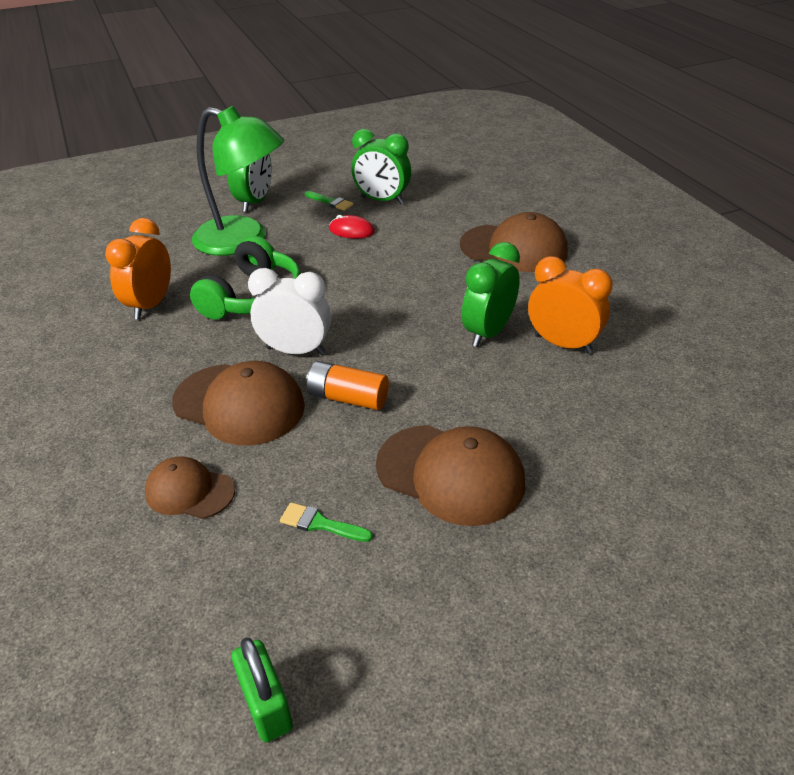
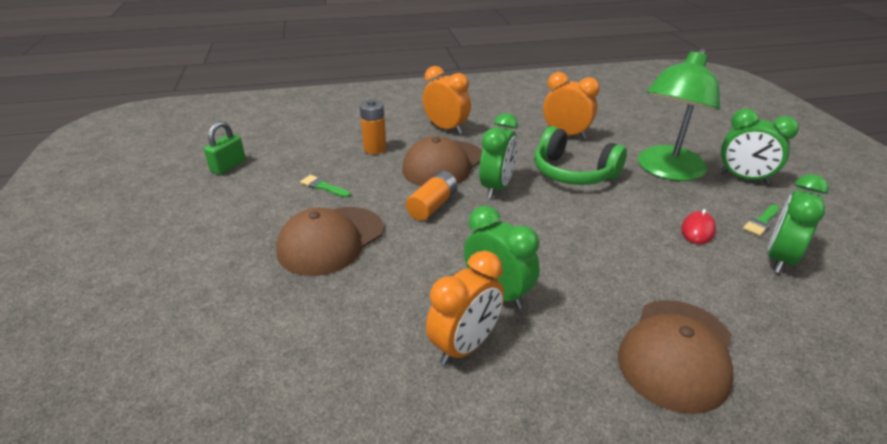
camera: 100 degrees right, 5 degrees down
brown cap [145,456,235,519] -> orange battery [360,99,387,154]
green padlock [232,637,293,742] -> green padlock turned 45 degrees counterclockwise [204,121,246,175]
white clock [248,268,331,355] -> green clock [479,113,518,198]
green brush [280,502,373,542] -> green brush turned 90 degrees counterclockwise [300,175,351,198]
none -> orange clock [423,66,471,134]

